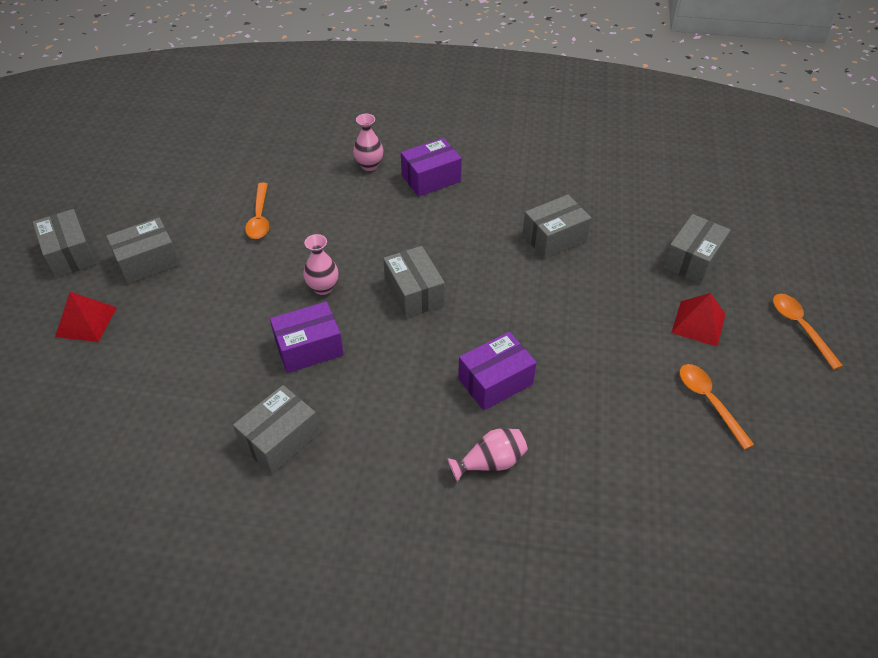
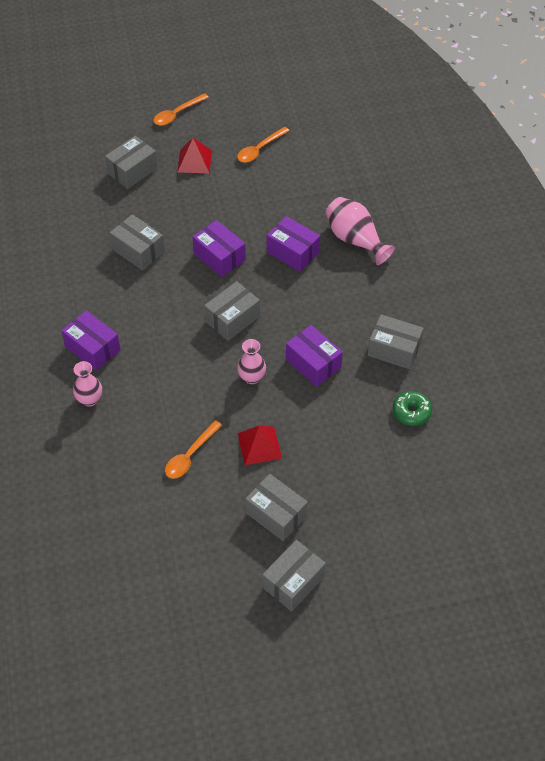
camera: 110 degrees left, 5 degrees up
red pyramid [55,292,117,342] -> red pyramid moved to [237,425,282,465]
orange spoon [245,183,269,239] -> orange spoon turned 150 degrees clockwise [165,420,222,478]
pink vase [447,428,528,482] -> pink vase [326,197,395,265], size x1.53
grey box [663,214,731,284] -> grey box turned 60 degrees counterclockwise [105,136,158,189]
none -> purple box [192,220,246,277]
none -> green donut [393,391,432,426]

